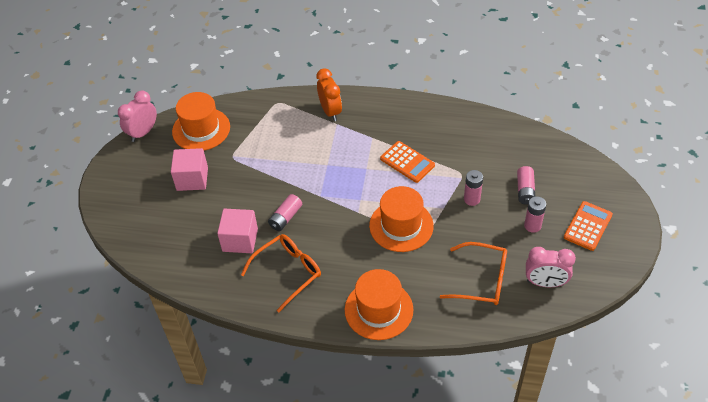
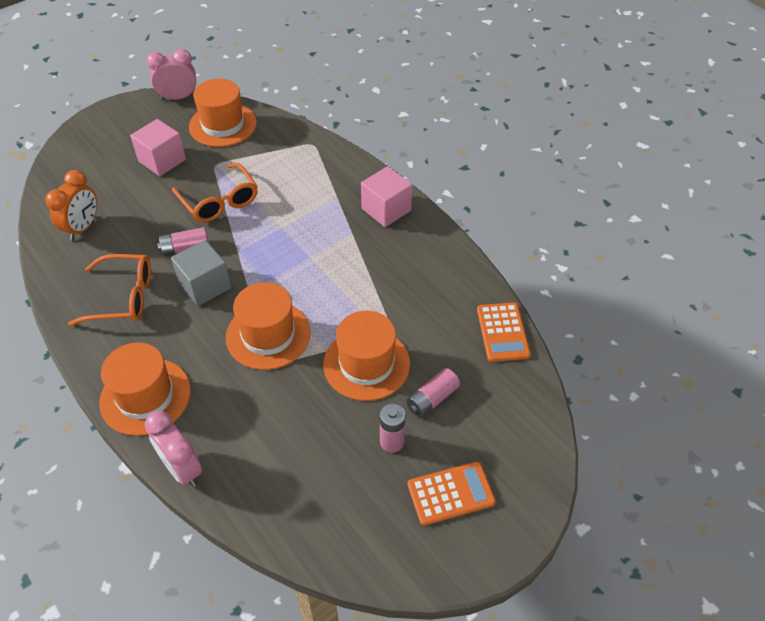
camera: 40 degrees right, 0 degrees up
pink cube [217,208,258,253] -> pink cube moved to [361,166,412,227]
orange clock [316,68,342,121] -> orange clock moved to [45,170,97,241]
orange calculator [380,141,435,183] -> orange calculator moved to [477,302,530,362]
orange glasses [440,242,507,305] -> orange glasses moved to [172,163,258,222]
pink battery [464,170,483,206] -> orange hat [323,311,410,401]
pink clock [526,247,576,287] -> pink clock moved to [144,411,202,487]
none -> grey cube [171,240,231,306]

